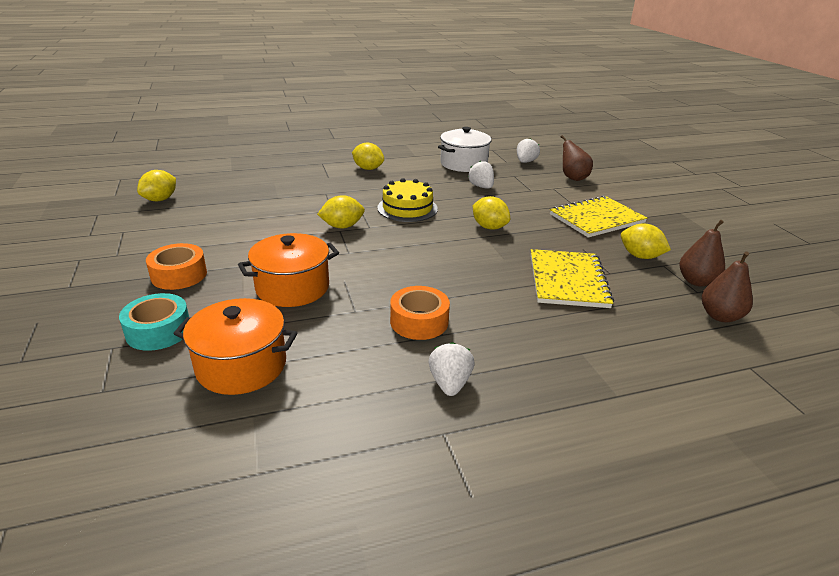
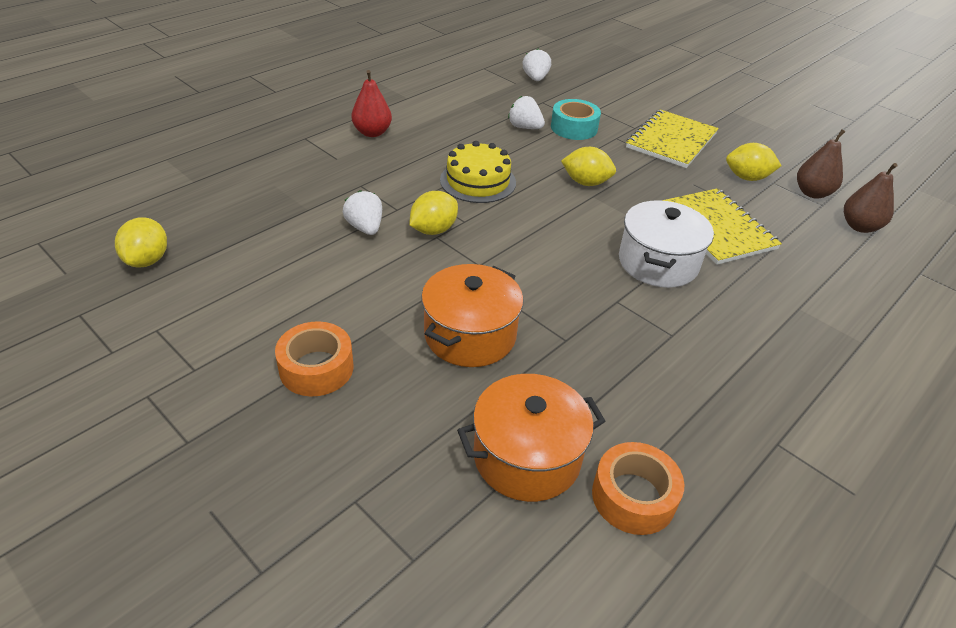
camera: 30 degrees left, 10 degrees up
turquoise tape [119,293,189,351] -> turquoise tape moved to [551,99,601,140]
yellow lemon [352,143,384,170] -> red pear [352,70,392,137]
orange tape [390,286,450,340] -> orange tape moved to [592,442,684,535]
white strawberry [429,342,474,396] -> white strawberry moved to [343,190,382,235]
white pot [438,127,492,172] -> white pot moved to [619,200,714,288]
brown pear [561,135,593,181] -> none

